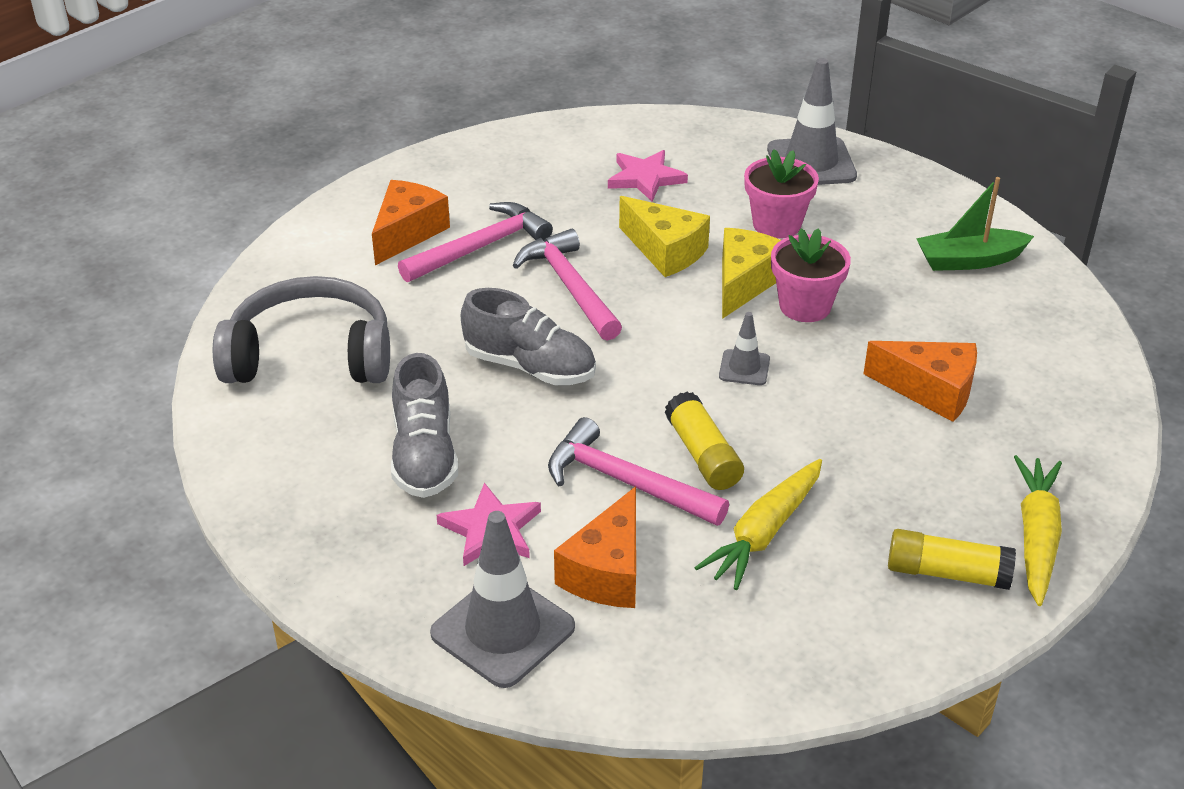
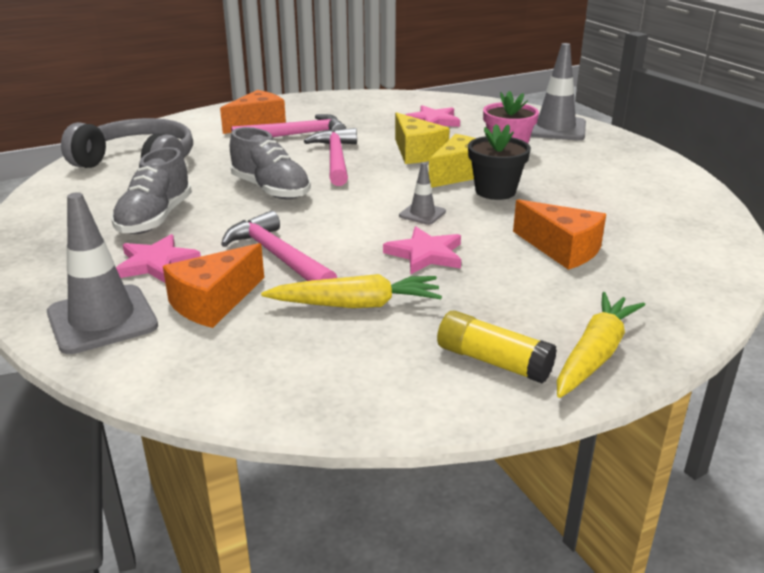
camera: 20 degrees right, 10 degrees down
yellow glue stick [665,392,744,490] -> none
yellow carrot [694,459,822,590] -> yellow carrot turned 150 degrees counterclockwise [261,274,442,308]
pink flower pot [771,228,851,322] -> black flower pot [468,124,531,200]
green boat [916,177,1034,271] -> none
none -> pink star [383,227,461,274]

